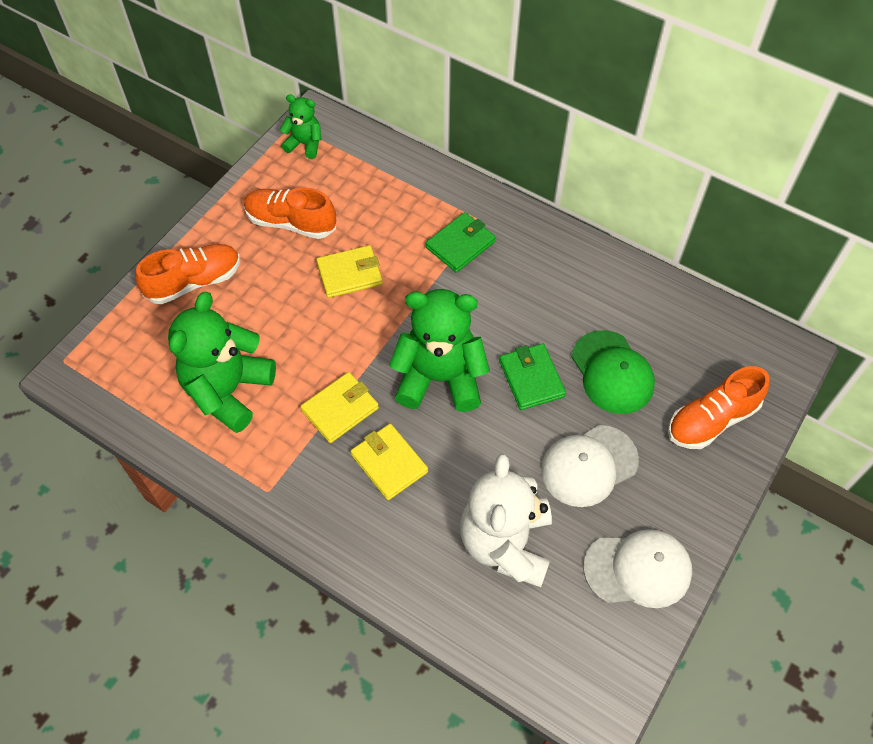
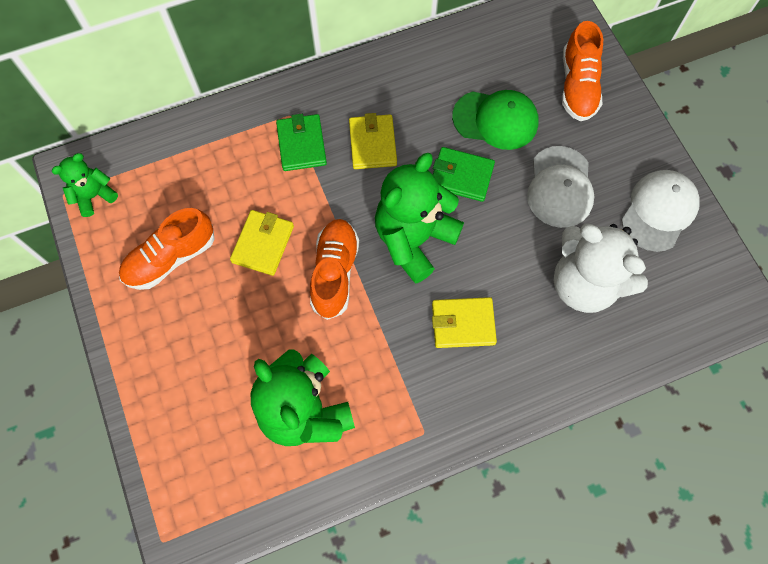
camera: 55 degrees left, 10 degrees up
orange shoe [135,244,240,304] -> orange shoe moved to [310,219,359,320]
yellow wallet [300,372,379,443] -> yellow wallet moved to [349,113,397,169]

